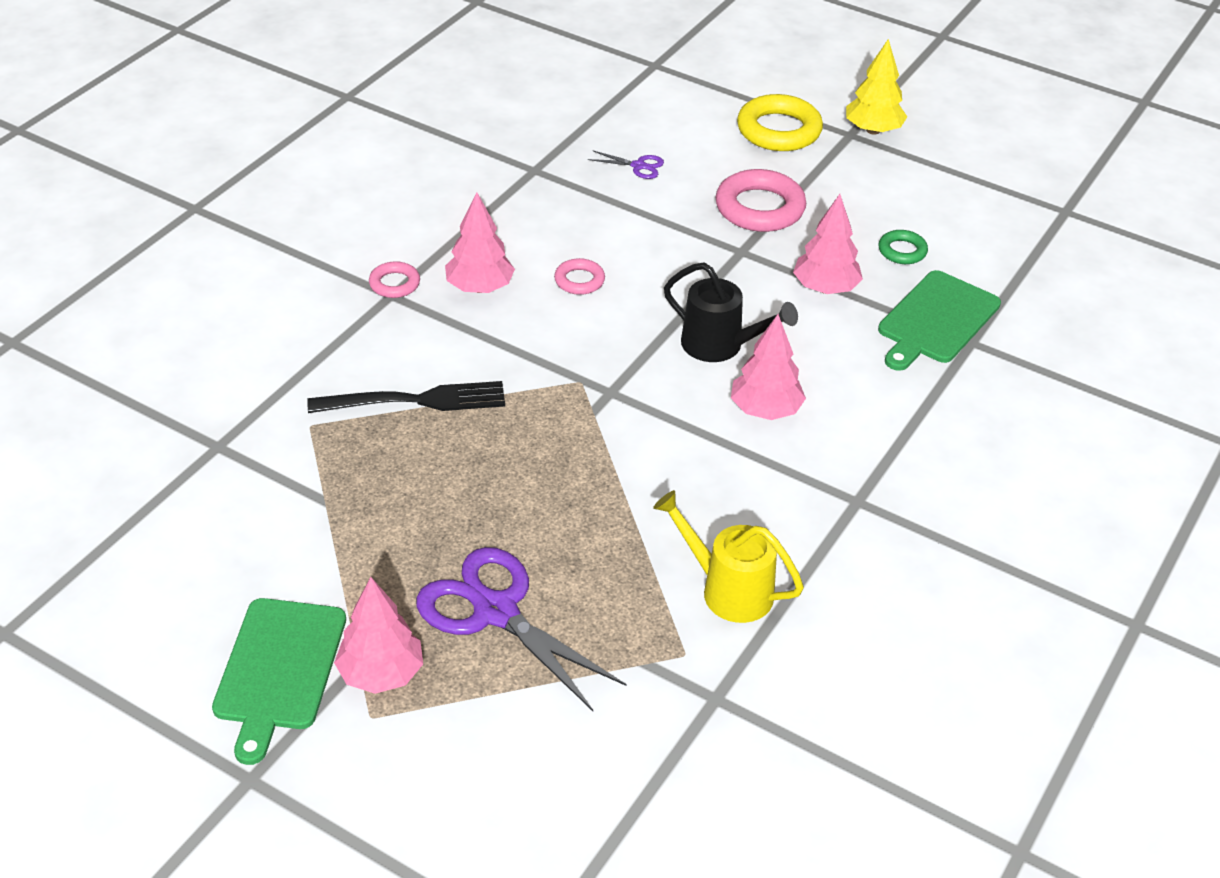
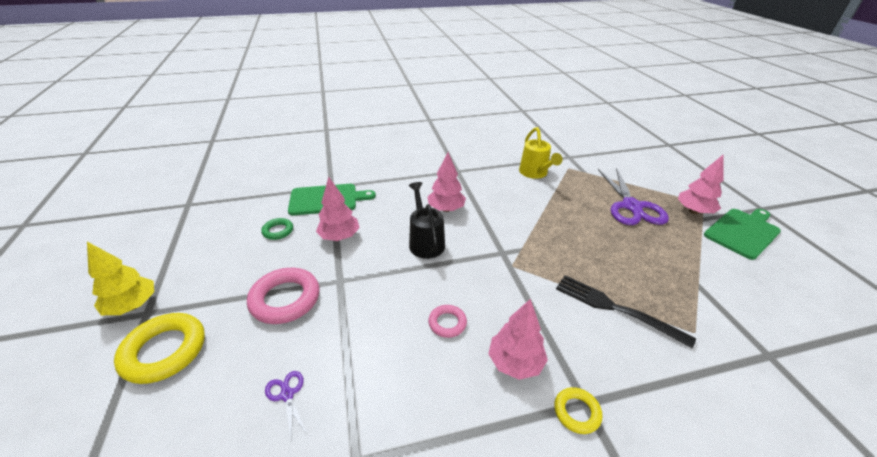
camera: 135 degrees left, 5 degrees down
pink ring [369,261,420,298] -> yellow ring [554,387,602,434]

